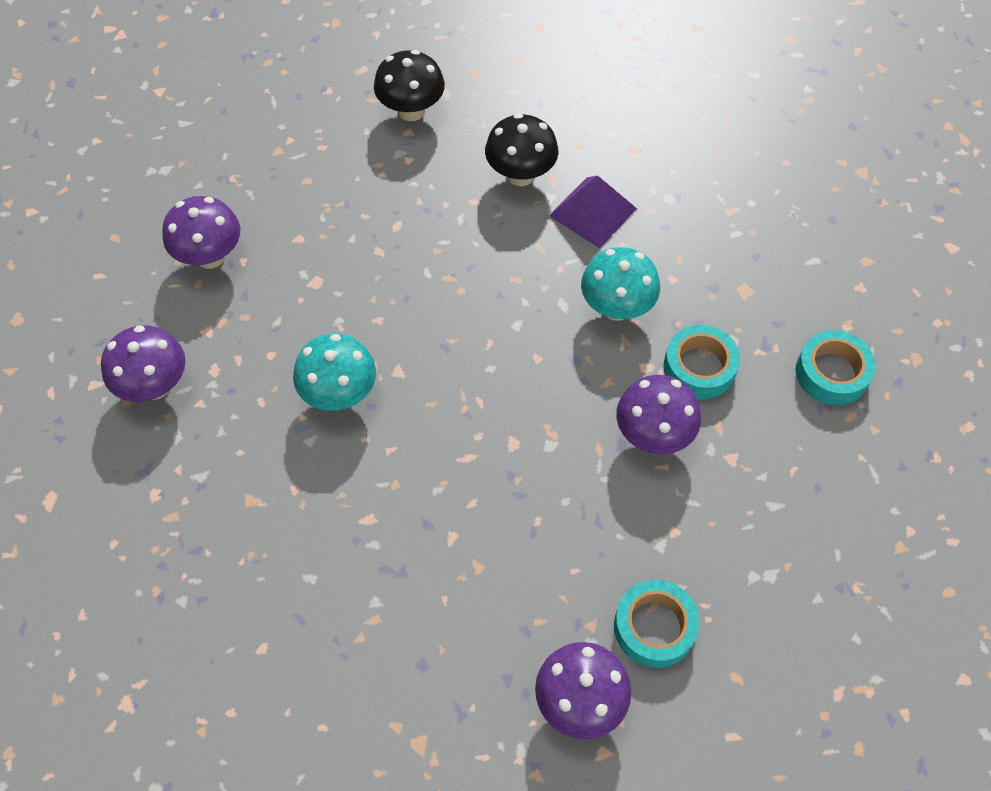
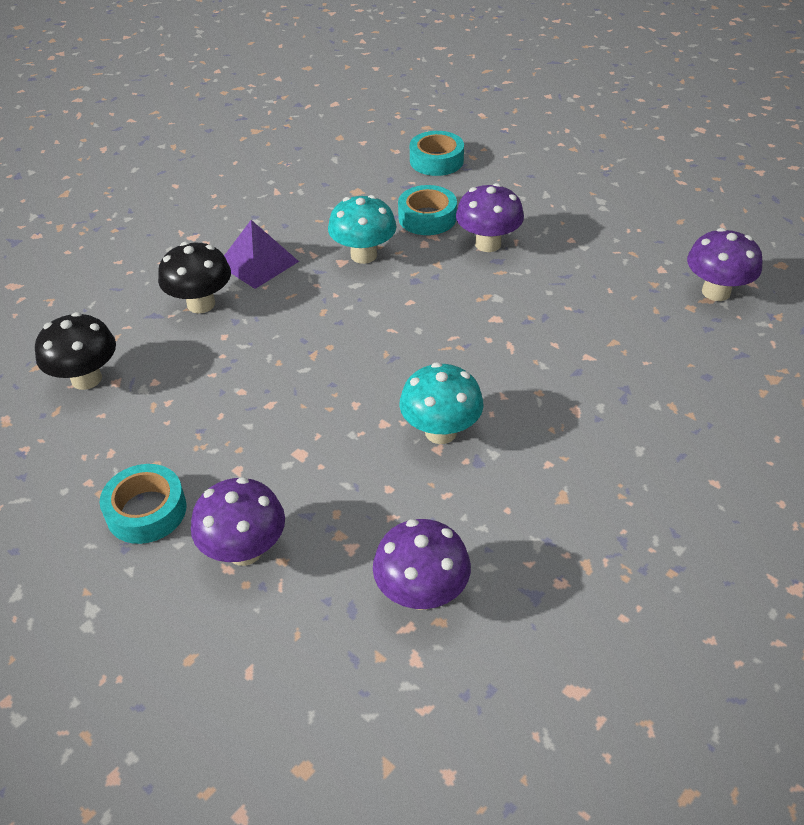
camera: 85 degrees left, 15 degrees down
turquoise tape [614,580,700,668] -> turquoise tape moved to [100,464,187,544]

